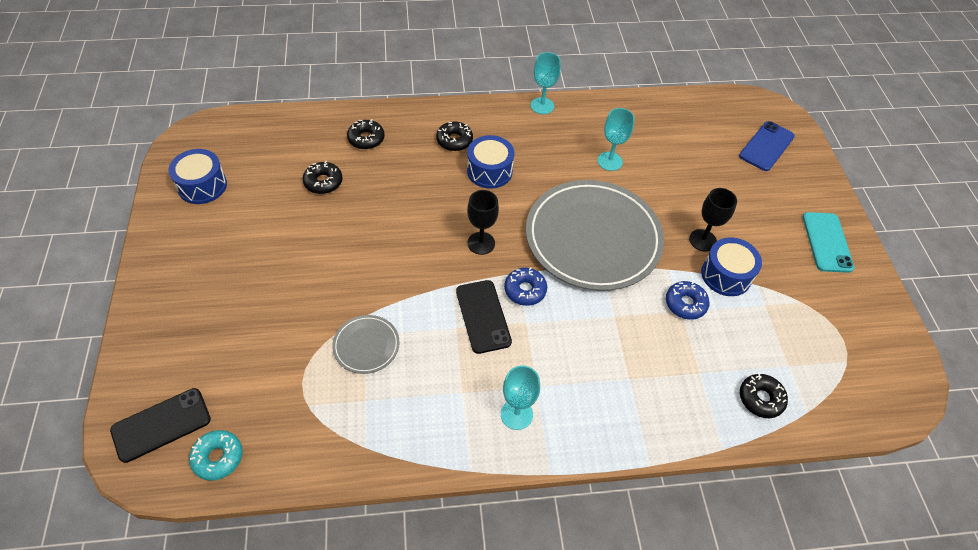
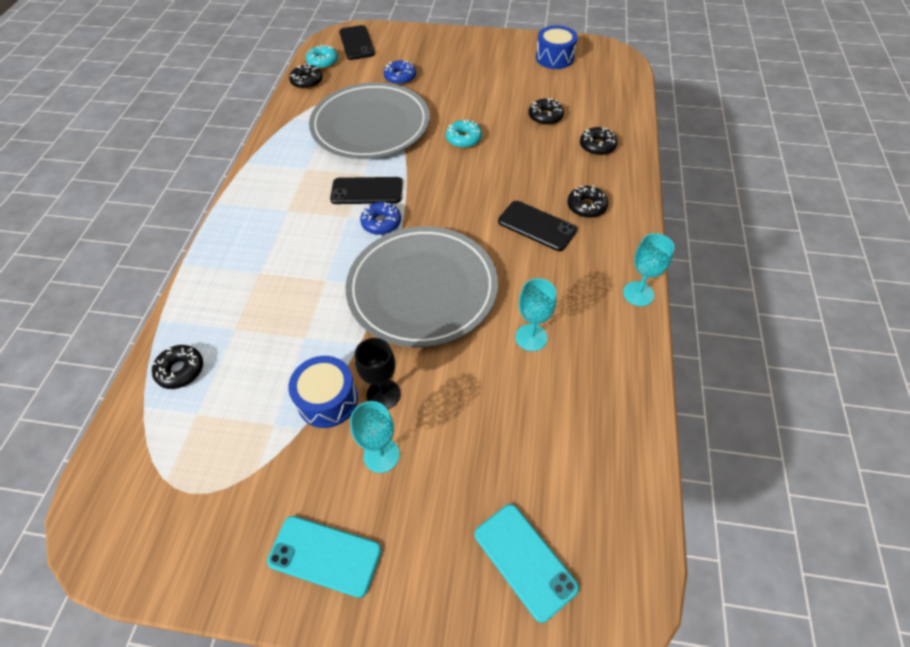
camera: 110 degrees right, 0 degrees up
grey plate [332,315,400,374] -> grey plate [309,82,430,159], size x2.33
blue drum [467,135,514,189] -> black phone [498,201,577,251]
black goblet [467,190,499,255] -> none
turquoise goblet [501,365,540,430] -> turquoise goblet moved to [350,401,400,473]
blue donut [666,281,710,320] -> blue donut moved to [383,60,416,85]
blue phone [739,121,795,171] -> turquoise phone [475,504,579,623]
none -> black donut [289,64,323,89]
none -> turquoise donut [446,120,482,148]

